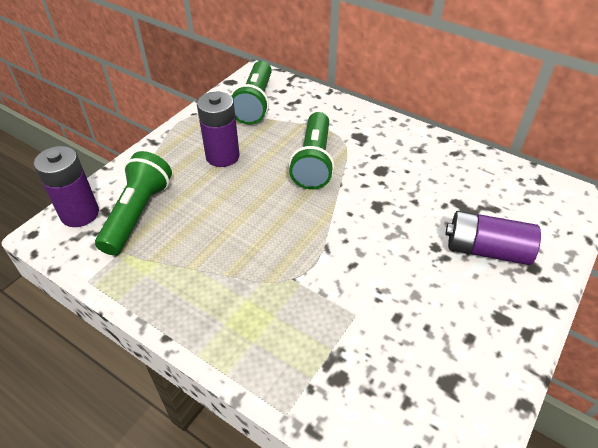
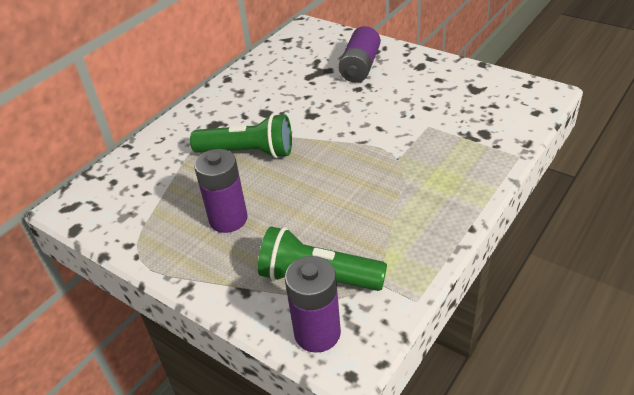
camera: 85 degrees left, 5 degrees down
green flashlight [230,61,272,124] -> none

